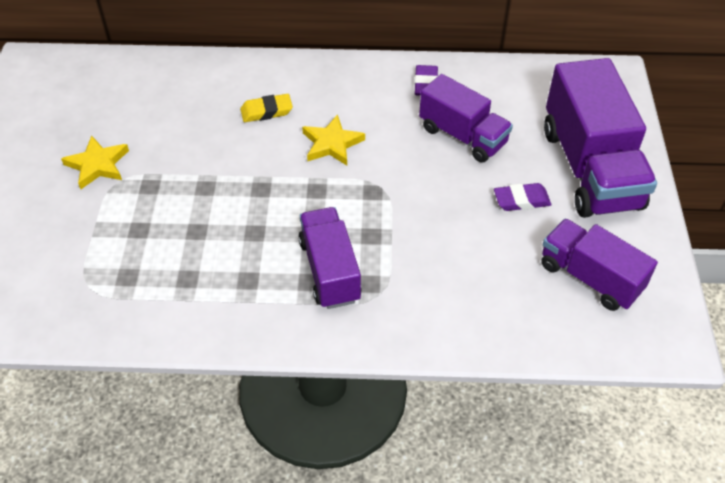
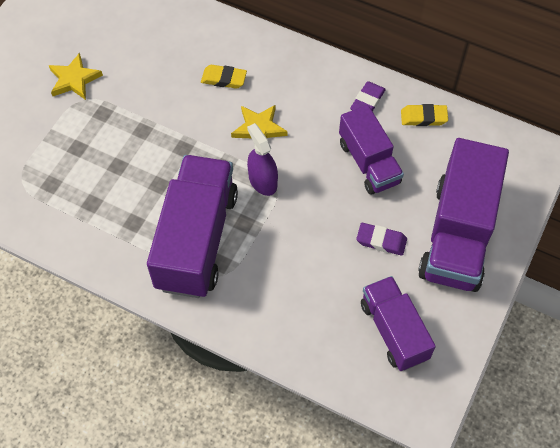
camera: 25 degrees right, 10 degrees up
purple truck [298,207,361,309] -> purple truck [147,155,238,298], size x1.62
none -> purple spray bottle [247,123,278,196]
none -> yellow eraser [401,104,448,126]

